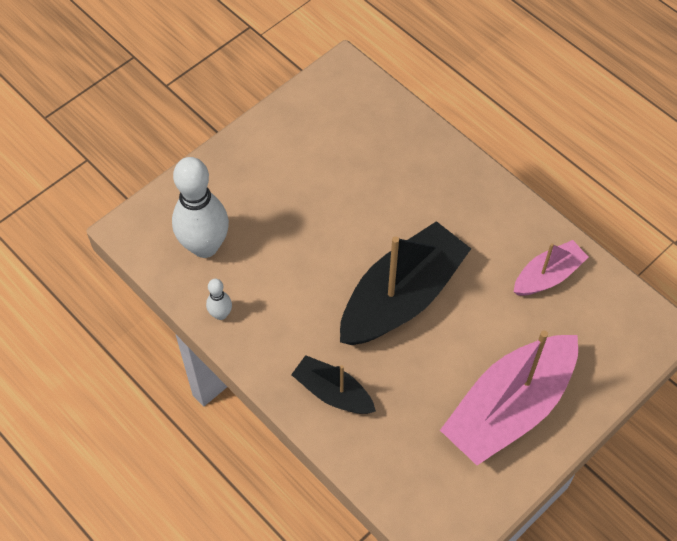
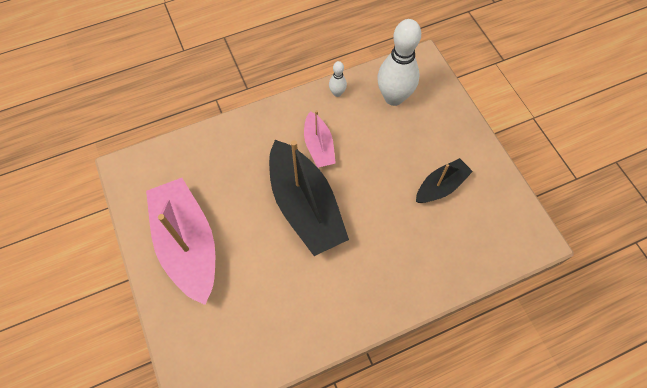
camera: 110 degrees right, 5 degrees up
black boat [291,355,376,414] -> black boat moved to [416,158,473,203]
pink boat [514,240,588,296] -> pink boat moved to [304,110,336,168]

